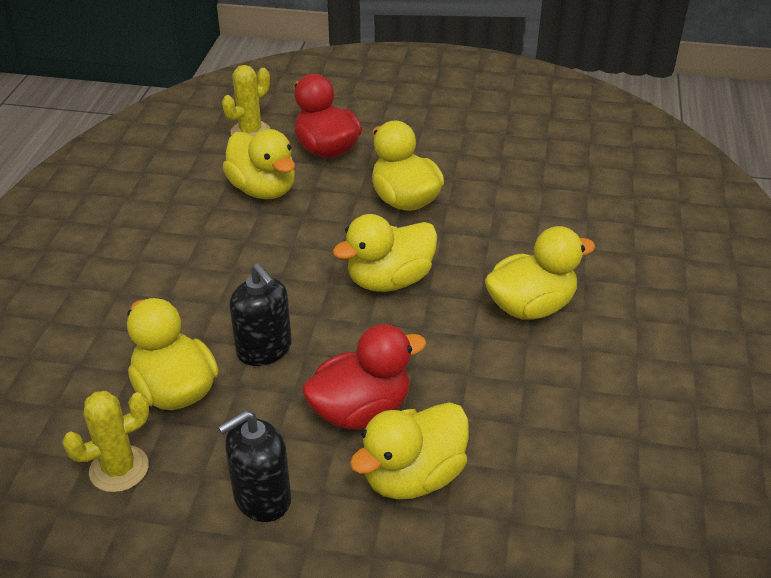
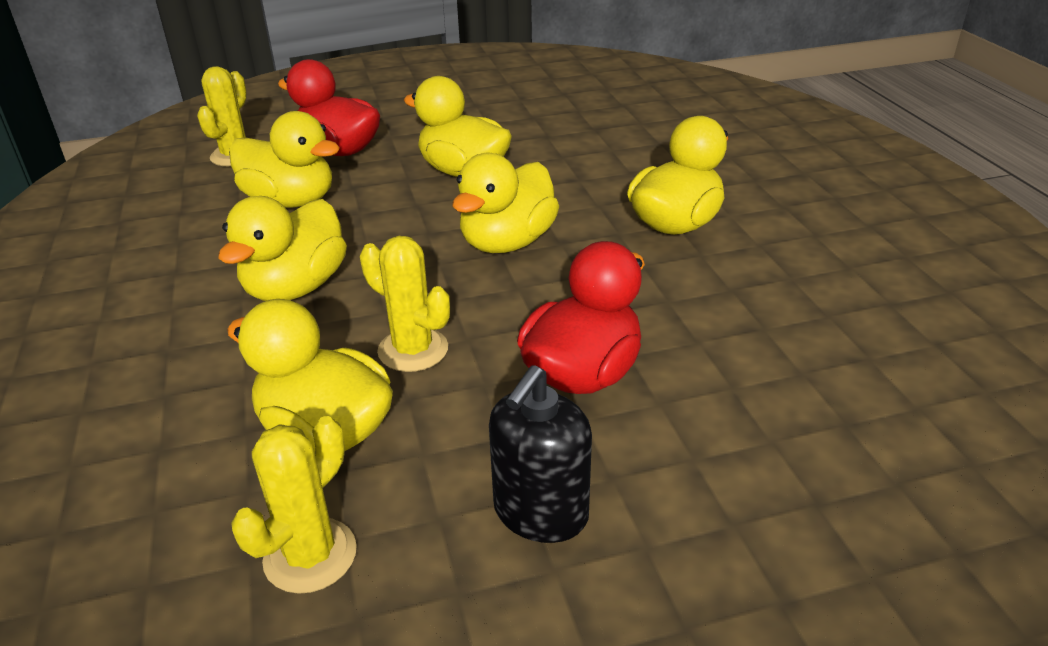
camera: 25 degrees left, 5 degrees down
black soap dispenser [229,263,292,366] -> yellow cactus [360,236,450,372]
yellow duck [350,402,469,499] -> yellow duck moved to [218,196,347,301]

